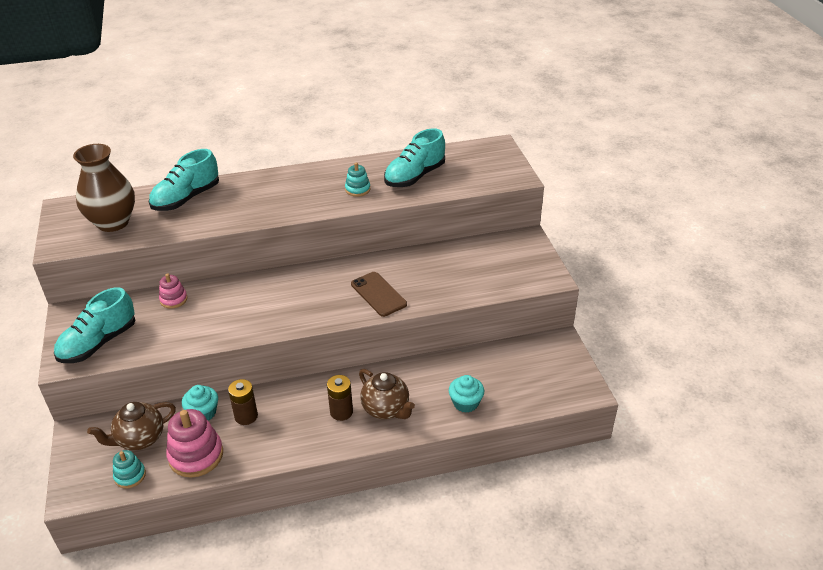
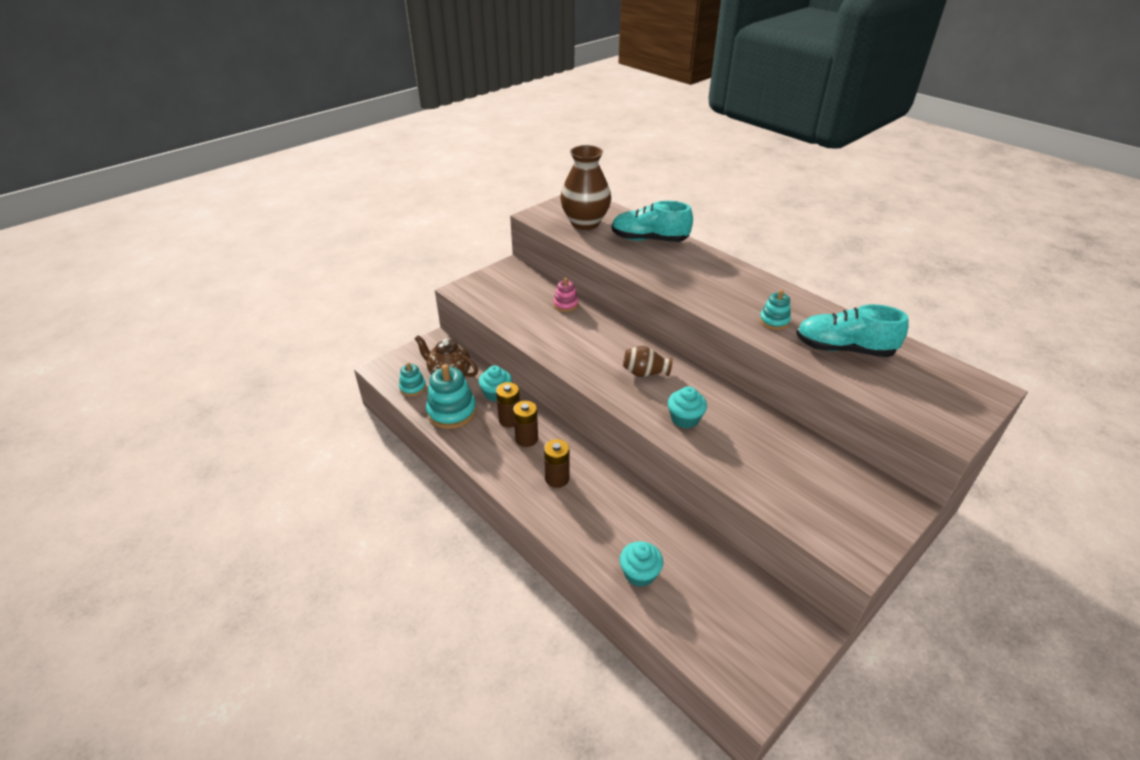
camera: 60 degrees right, 0 degrees up
turquoise shoe [54,287,135,363] -> none
pink stacking toy [166,409,223,478] -> turquoise stacking toy [426,364,476,429]
brown phone [351,272,407,317] -> turquoise cupcake [668,386,707,428]
brown teapot [359,369,415,419] -> none
none -> brown battery [513,401,538,447]
none -> brown vase [623,346,673,377]

